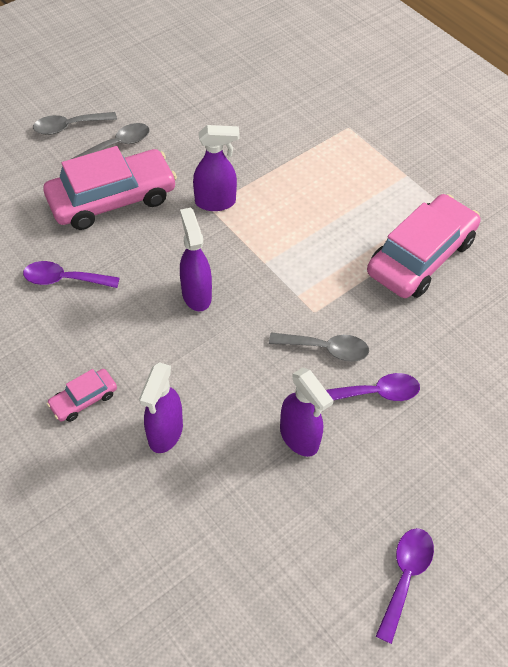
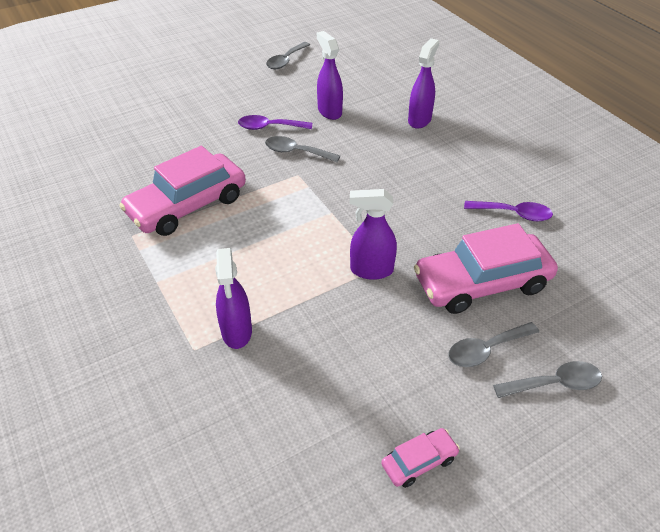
camera: 170 degrees left, 10 degrees down
pink car [47,369,117,422] -> pink car moved to [381,428,460,488]
purple spray bottle [180,208,212,311] -> purple spray bottle moved to [215,248,252,349]
purple spoon [376,528,434,644] -> grey spoon [266,42,310,69]

